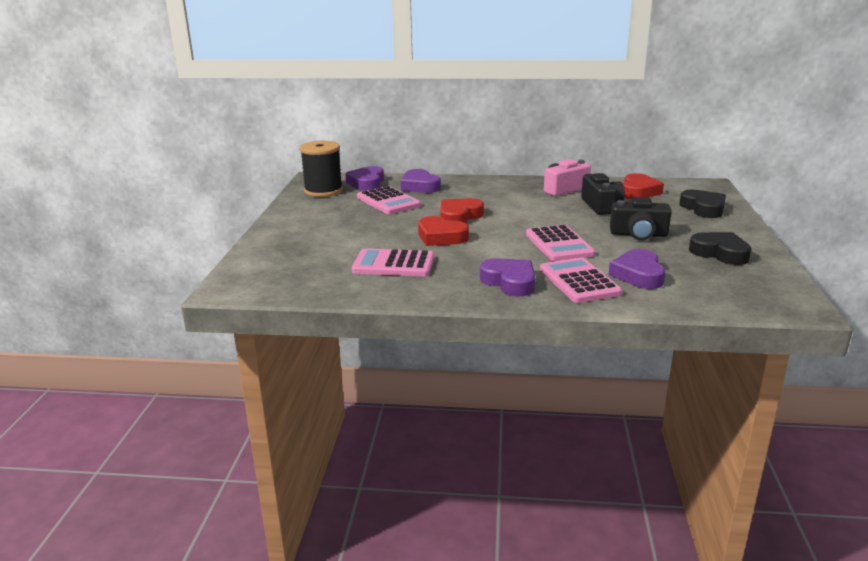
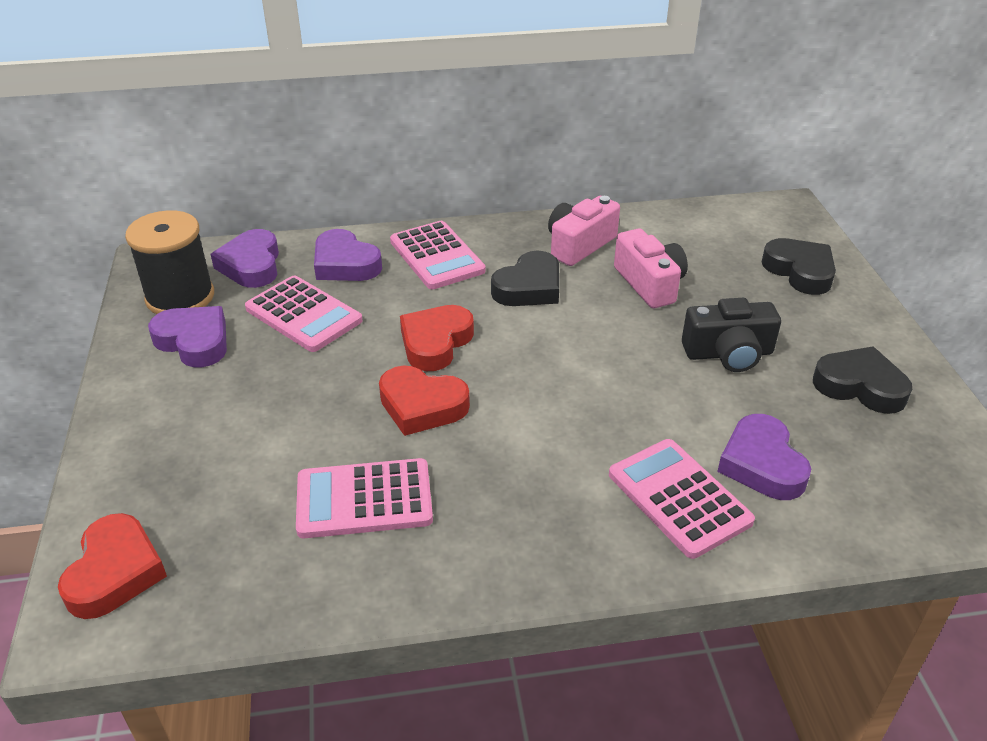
camera: 15 degrees left, 15 degrees up
purple heart [480,258,535,296] -> purple heart moved to [148,306,227,367]
pink calculator [526,225,595,261] -> pink calculator moved to [390,221,486,289]
black camera [581,173,625,215] -> pink camera [614,228,688,308]
red heart [623,173,664,199] -> red heart moved to [58,513,167,619]
none -> black heart [491,251,559,306]

